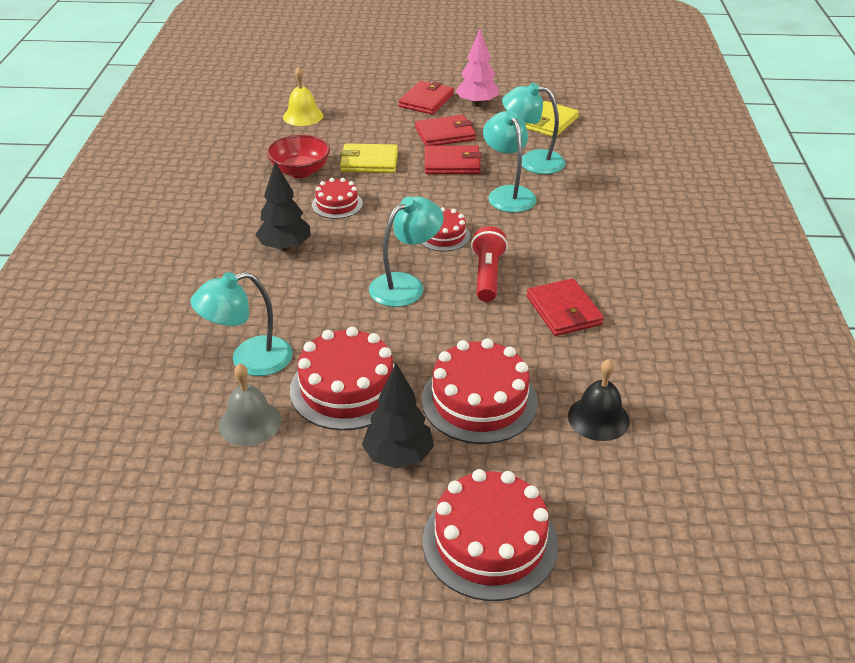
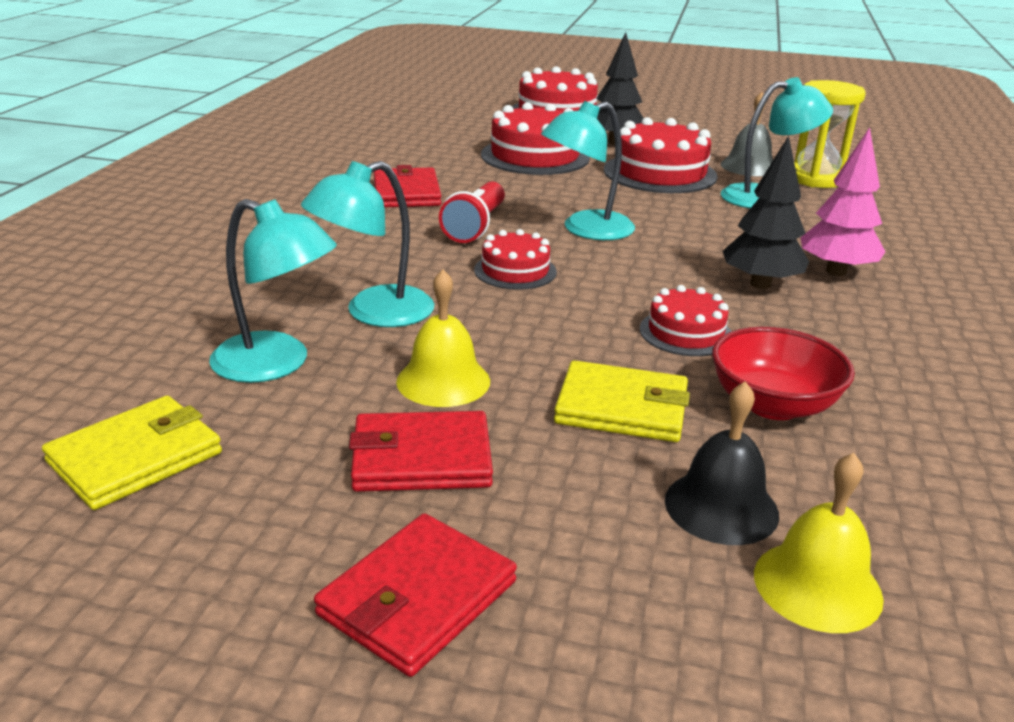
camera: 170 degrees left, 10 degrees down
red wallet [425,145,481,174] -> yellow bell [396,270,490,407]
pink tree [456,29,499,107] -> pink tree moved to [801,127,886,276]
turquoise lamp [483,111,536,213] -> turquoise lamp turned 60 degrees clockwise [301,161,434,327]
black bell [568,359,630,441] -> black bell moved to [665,381,779,545]
none -> yellow hourglass [794,80,866,188]

